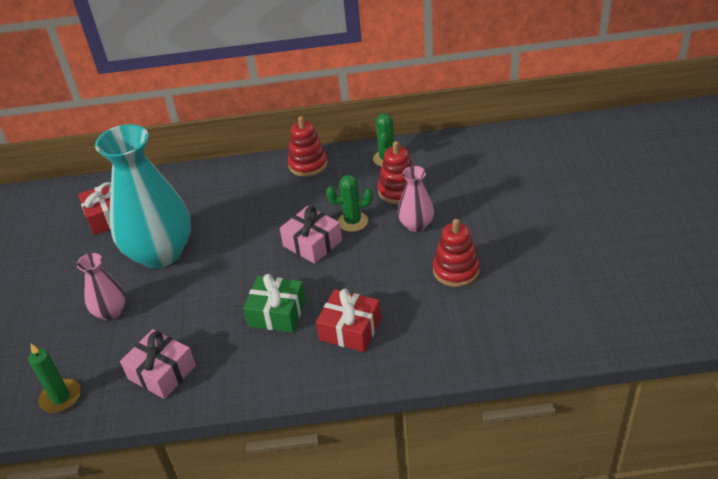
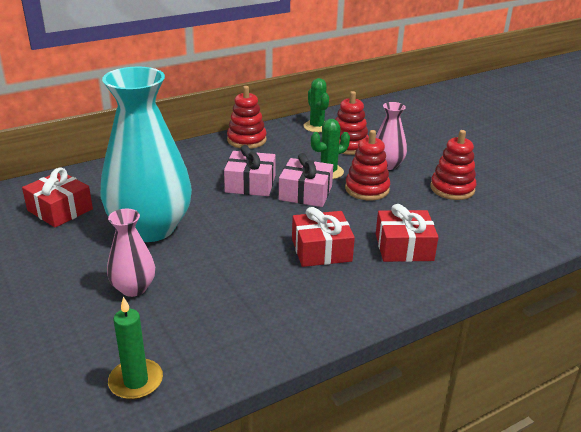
camera: 30 degrees left, 10 degrees down
pink gift [120,329,196,399] -> pink gift moved to [224,145,276,196]
green gift [243,274,306,333] -> red gift [292,207,355,267]
none -> red stacking toy [345,130,390,200]

